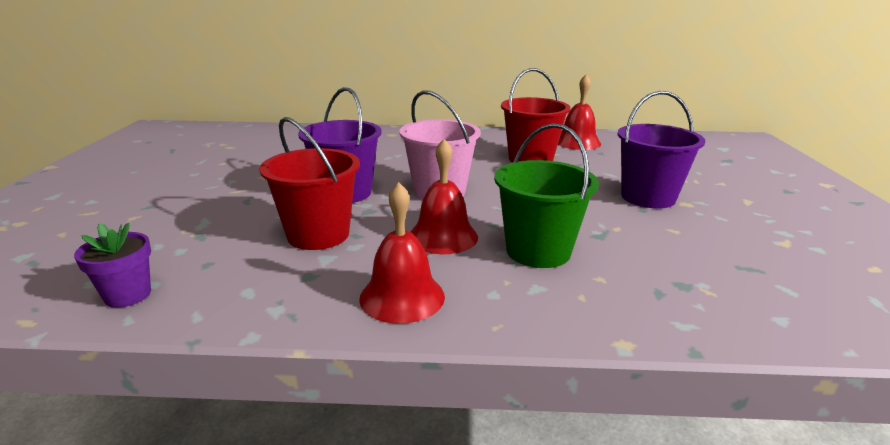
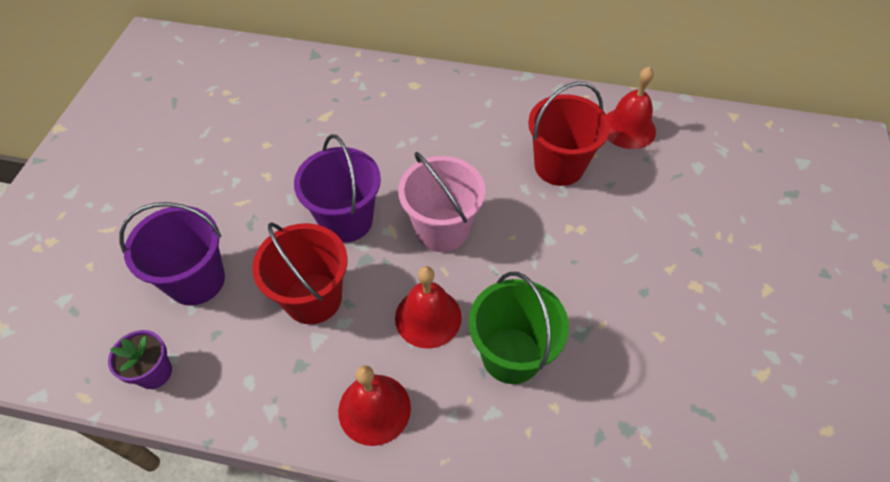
camera: 10 degrees right, 30 degrees up
purple bucket [618,91,705,209] -> purple bucket moved to [119,202,225,306]

